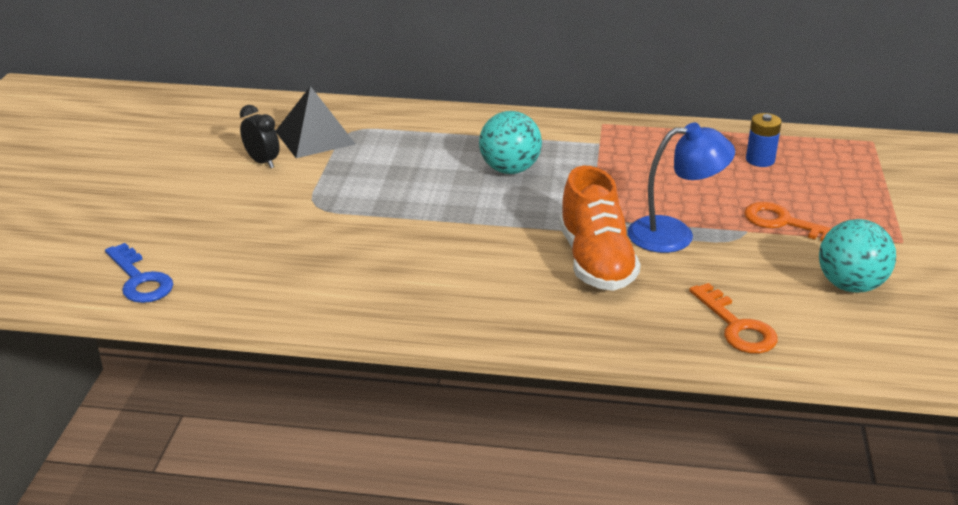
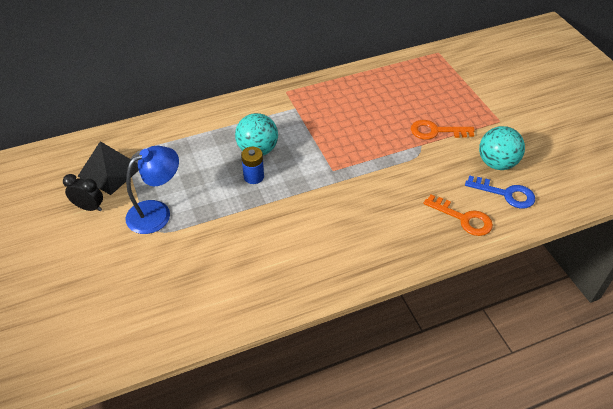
camera: 30 degrees left, 15 degrees up
blue key [105,243,173,303] -> blue key moved to [465,175,535,208]
orange shoe [559,166,641,291] -> none
blue lamp [628,122,735,253] -> blue lamp moved to [125,146,179,234]
blue battery [746,113,782,167] -> blue battery moved to [241,147,264,184]

